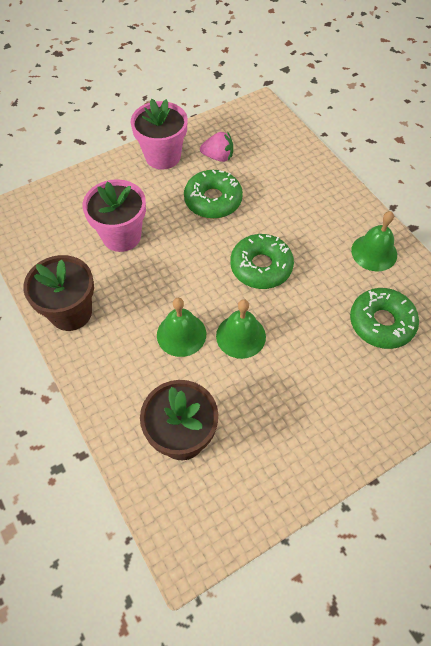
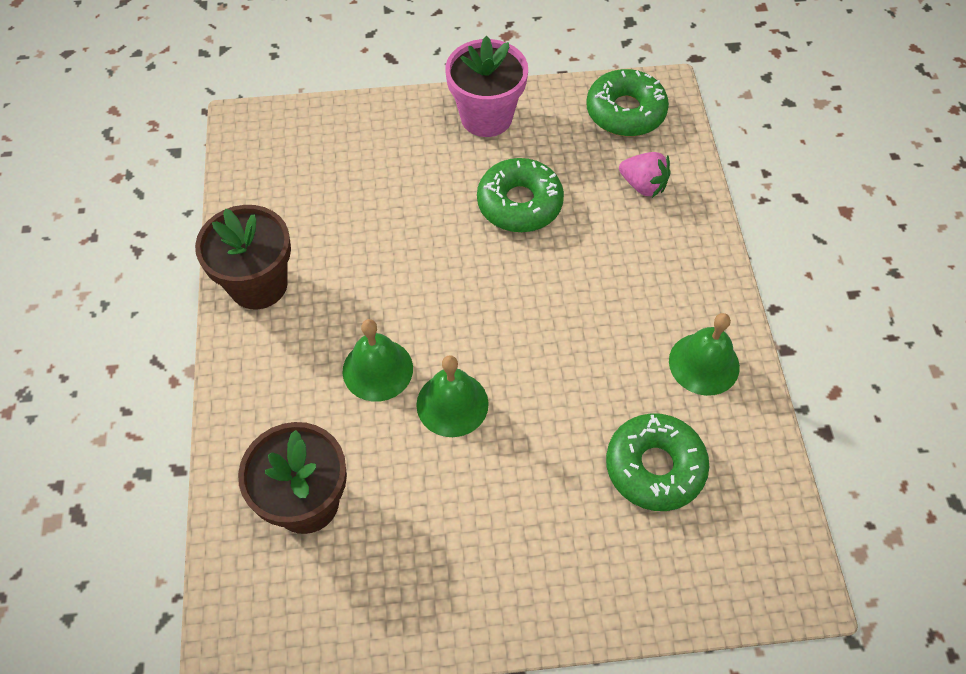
camera: 25 degrees right, 0 degrees up
pink flower pot [82,179,146,252] -> none
pink strawberry [200,131,233,162] -> pink strawberry moved to [619,152,671,198]
green donut [230,234,294,289] -> green donut moved to [586,69,669,136]

